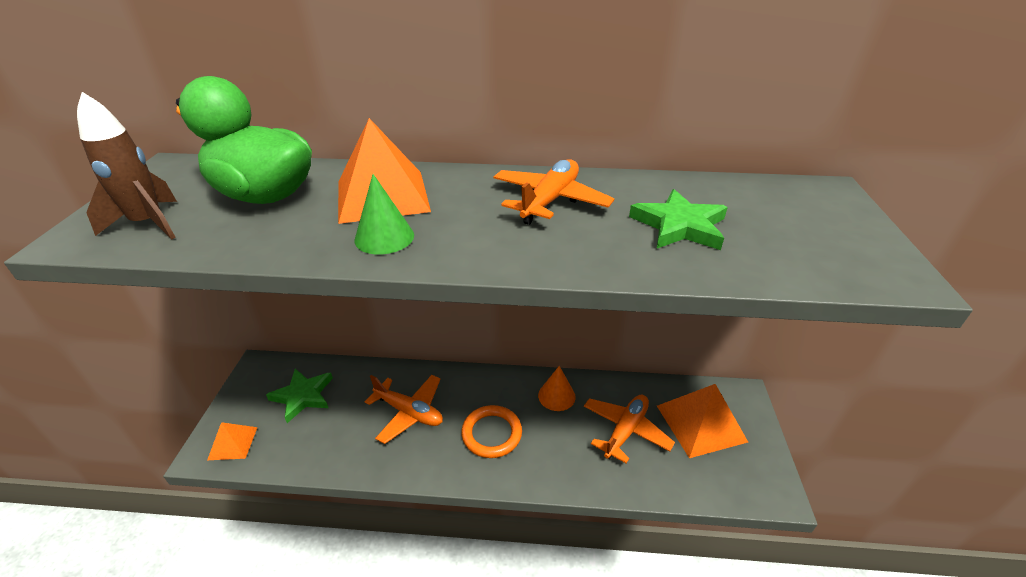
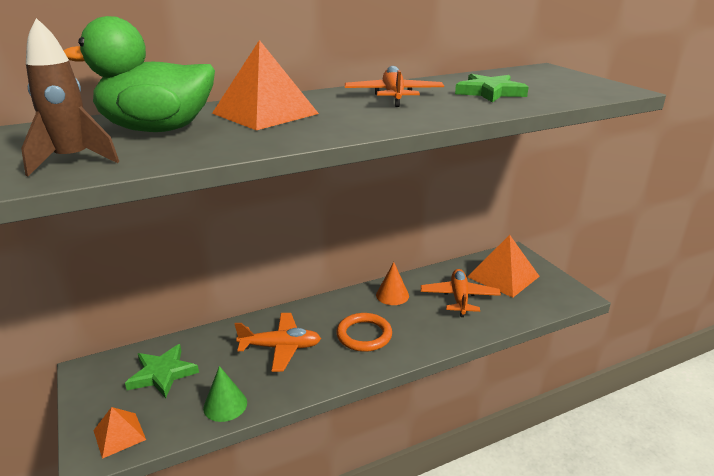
camera: 30 degrees left, 10 degrees down
green cone [355,174,414,255] -> green cone moved to [203,366,247,422]

